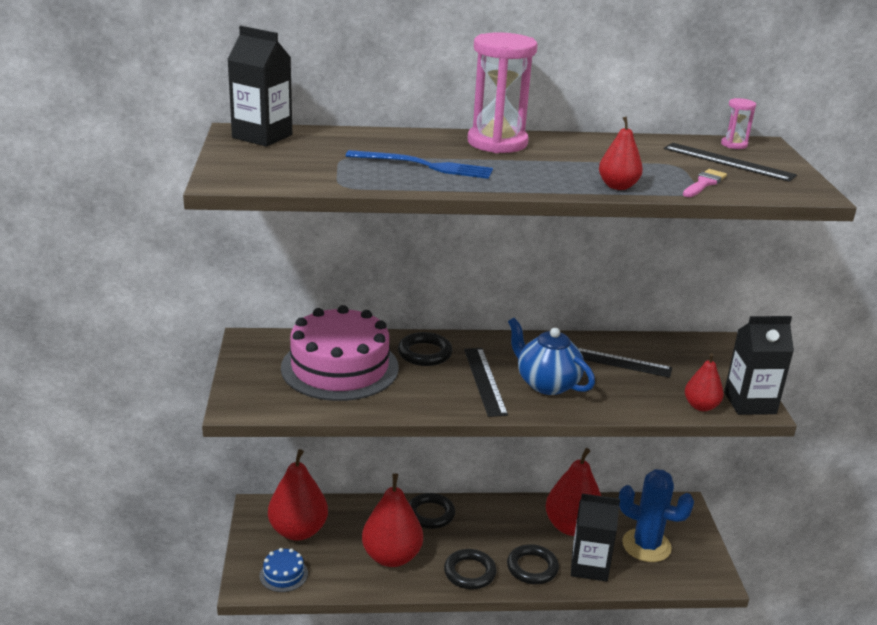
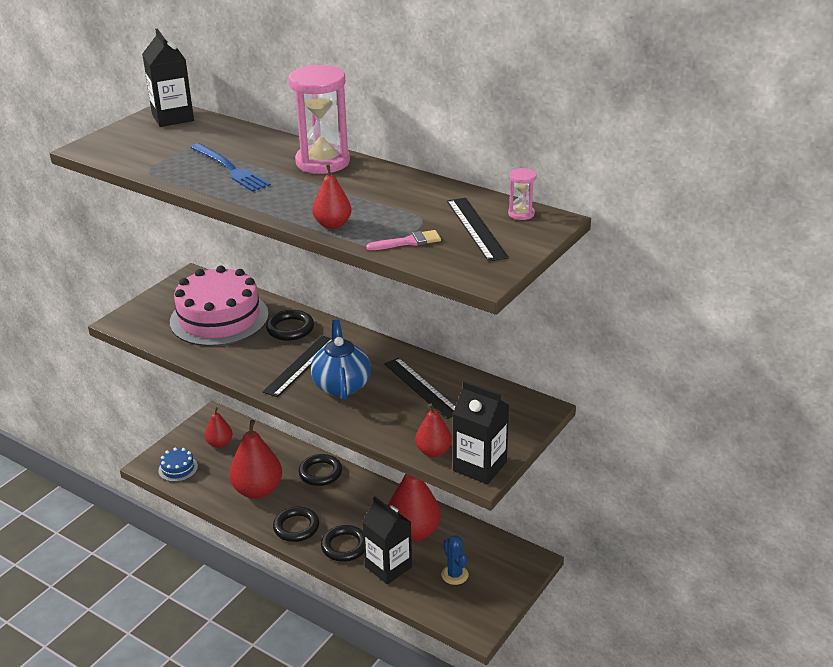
camera: 40 degrees right, 5 degrees up
red pear [268,449,328,540] -> red pear [205,407,233,448], size x0.55
blue cactus [619,469,694,562] -> blue cactus [441,535,469,585], size x0.57

